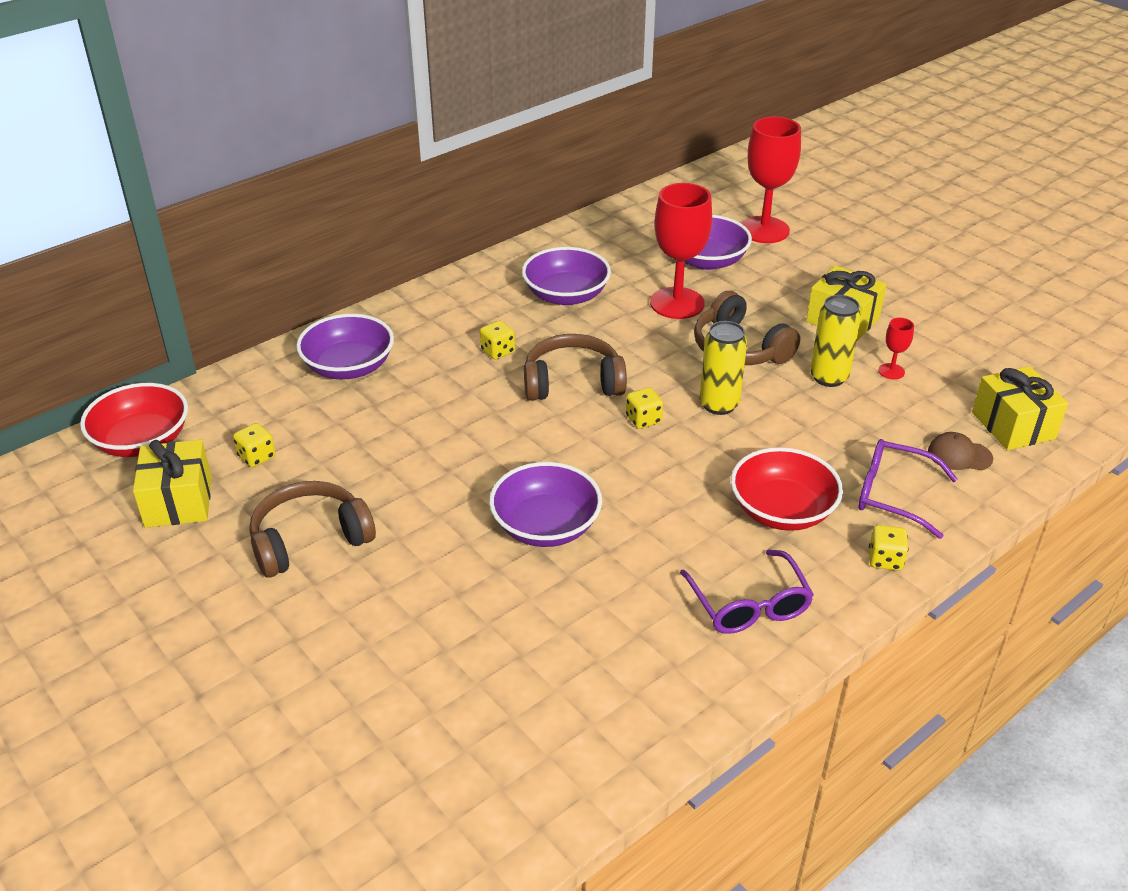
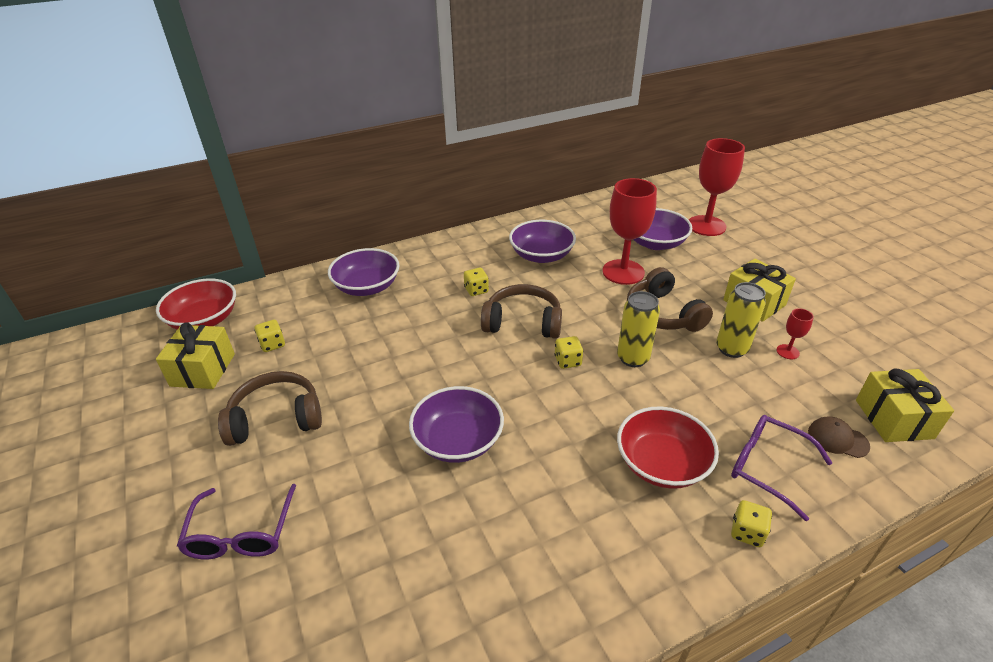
camera: 15 degrees right, 0 degrees up
purple glasses [680,550,814,634] -> purple glasses moved to [177,484,296,559]

